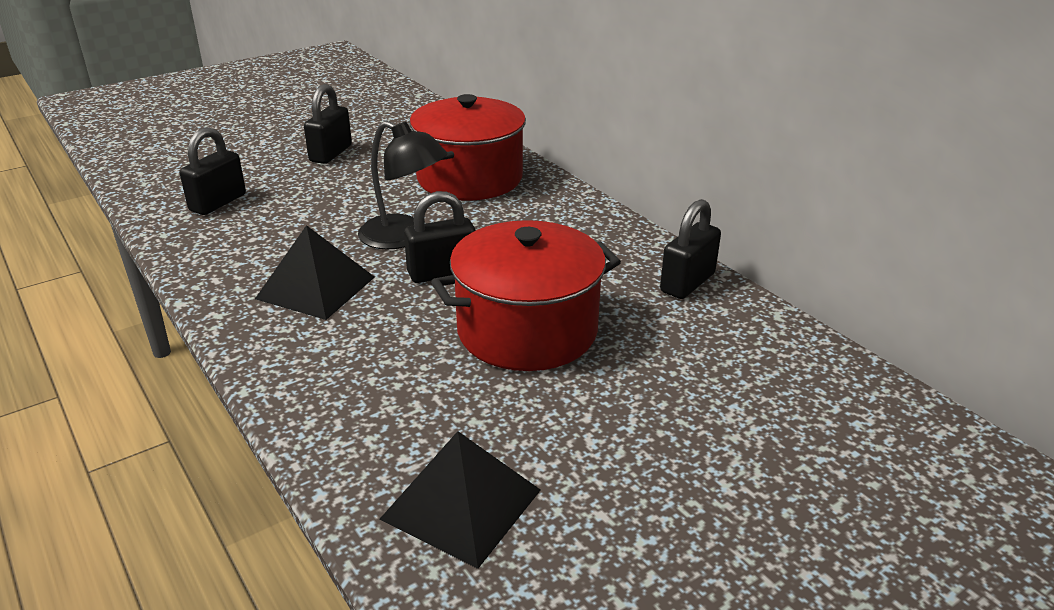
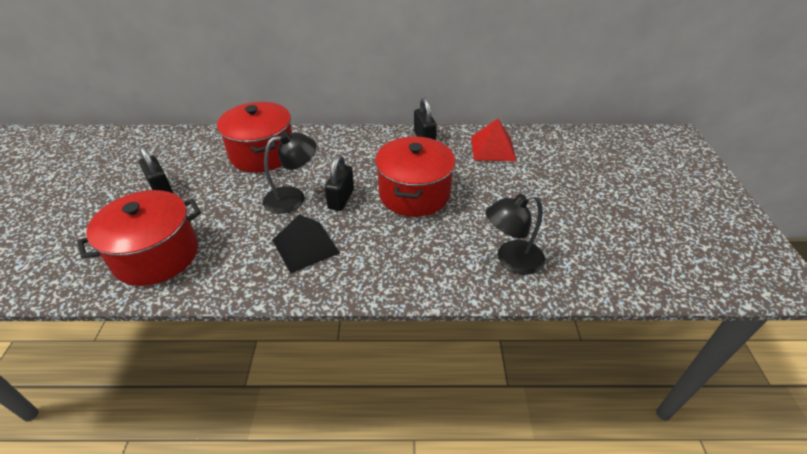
camera: 55 degrees left, 10 degrees up
black padlock [180,127,246,215] -> red pot [77,190,201,286]
black pyramid [379,431,541,569] -> black lamp [486,194,545,275]
none -> red pyramid [471,118,517,161]

